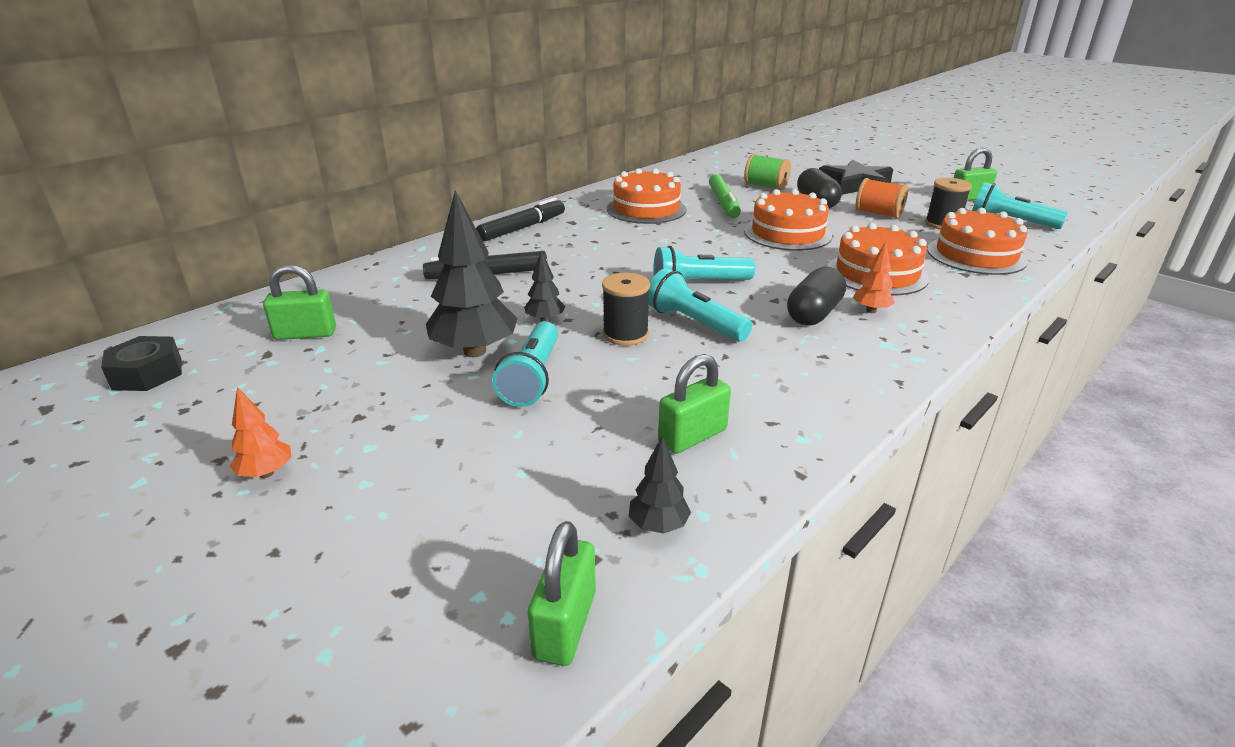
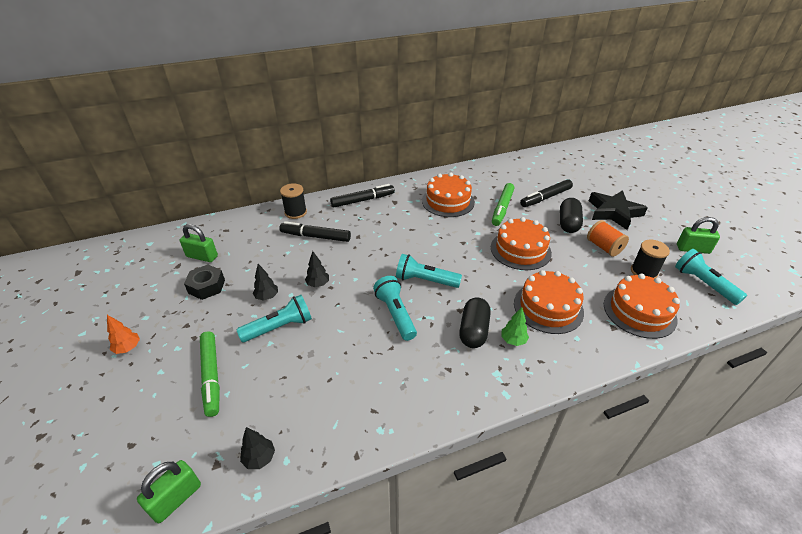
camera: 25 degrees right, 10 degrees up
black nut [101,336,182,391] -> black nut moved to [184,265,225,300]
black tree [426,190,518,357] -> black tree [253,264,278,301], size x0.49
turquoise flashlight [492,321,558,407] -> turquoise flashlight turned 150 degrees counterclockwise [236,295,312,342]
black spool [602,273,650,346] -> black spool moved to [280,183,307,219]
green padlock [658,354,731,454] -> none
green spool [744,154,791,190] -> black marker [520,179,573,207]
black capsule [787,267,846,326] -> black capsule turned 45 degrees counterclockwise [459,298,491,348]
orange tree [853,242,895,313] -> green tree [501,307,529,346]
none -> green marker [200,331,220,417]

